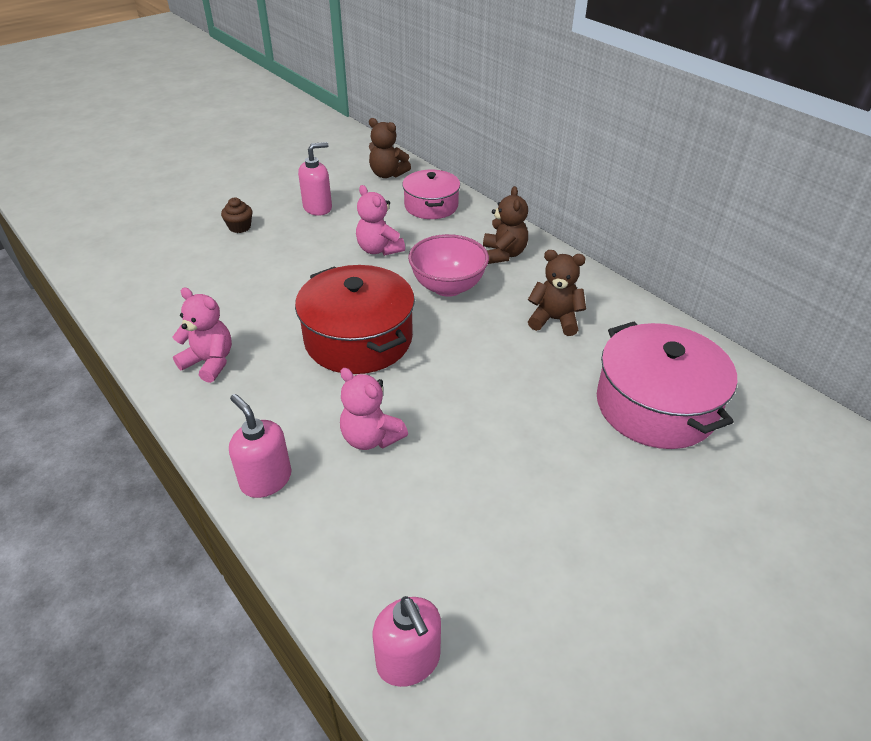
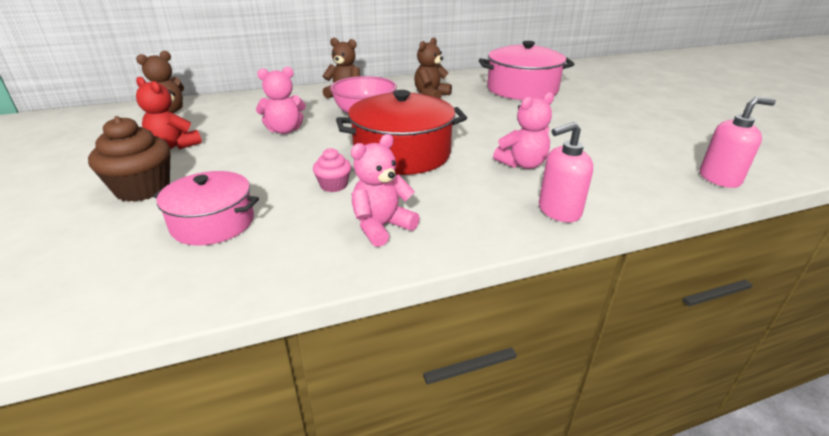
camera: 70 degrees left, 10 degrees down
brown cupcake [221,197,253,233] -> brown cupcake [88,116,170,202], size x1.83
pink soap dispenser [298,142,332,216] -> red teddy bear [136,77,202,149]
pink pot [402,170,460,219] -> pink pot moved to [153,171,259,246]
none -> pink cupcake [313,148,351,192]

